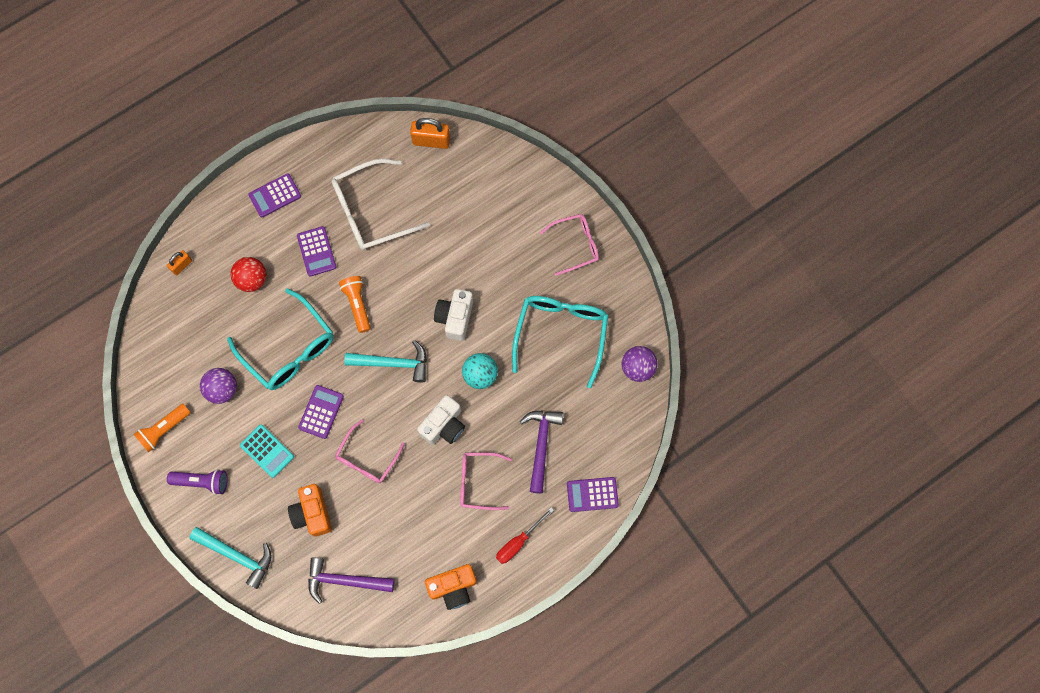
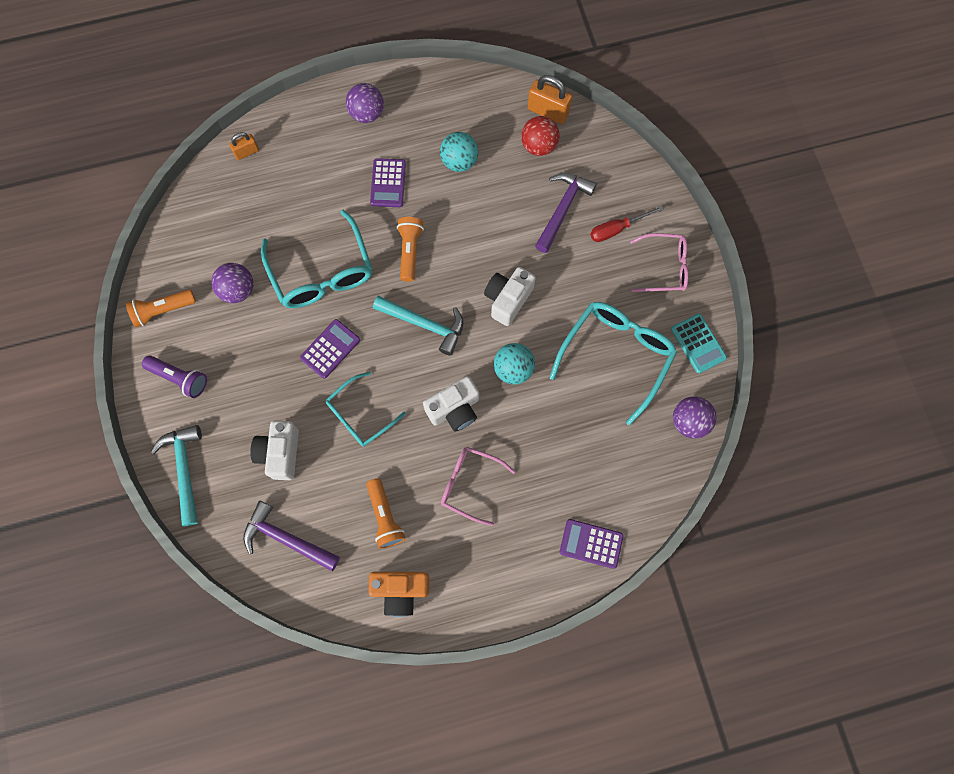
camera: 20 degrees right, 0 degrees up
turquoise hammer [189,527,272,589] -> turquoise hammer turned 150 degrees counterclockwise [151,425,202,526]
red ball [230,257,266,292] -> red ball moved to [521,116,560,156]
turquoise calculator [240,425,294,478] -> turquoise calculator moved to [671,314,727,373]
purple calculator [248,173,301,217] -> purple ball [346,83,384,123]
orange camera [288,484,332,537] -> white camera [250,421,299,480]
white glasses [332,159,430,250] -> turquoise ball [440,132,478,172]
pink glasses [335,419,405,483] -> turquoise glasses [326,372,406,447]
red screwdriver [496,508,554,564] -> red screwdriver moved to [590,206,664,242]
purple hammer [520,410,564,494] -> purple hammer moved to [535,173,597,253]
none -> orange flashlight [366,478,406,549]

